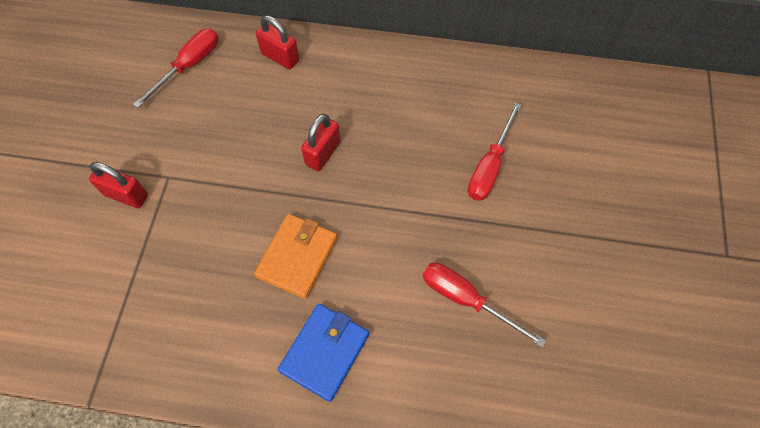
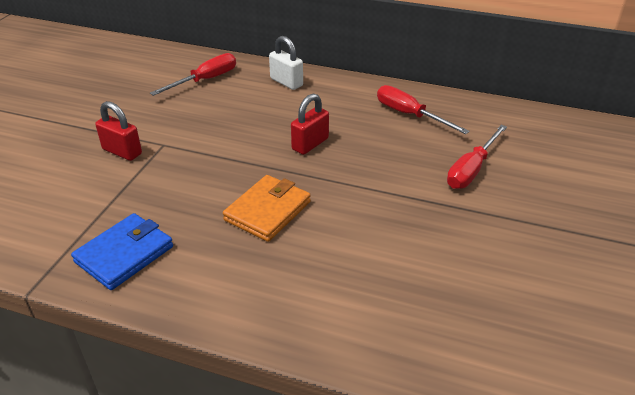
camera: 10 degrees right, 25 degrees down
red padlock [256,15,299,70] -> white padlock [269,36,303,90]
blue wallet [278,304,369,402] -> blue wallet moved to [71,213,173,290]
red screwdriver [423,263,546,347] -> red screwdriver moved to [377,85,470,134]

